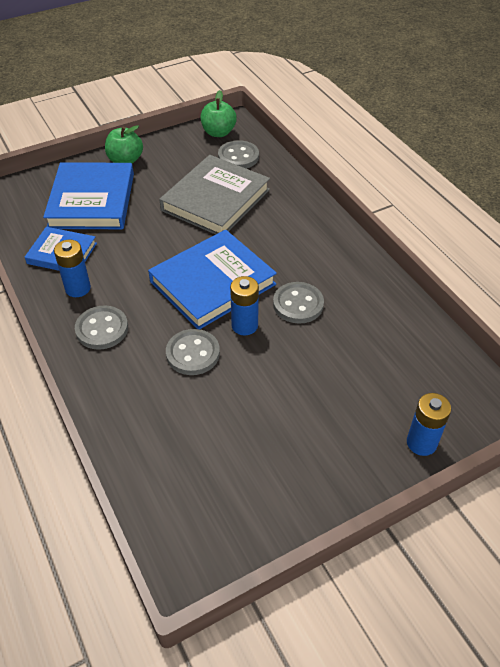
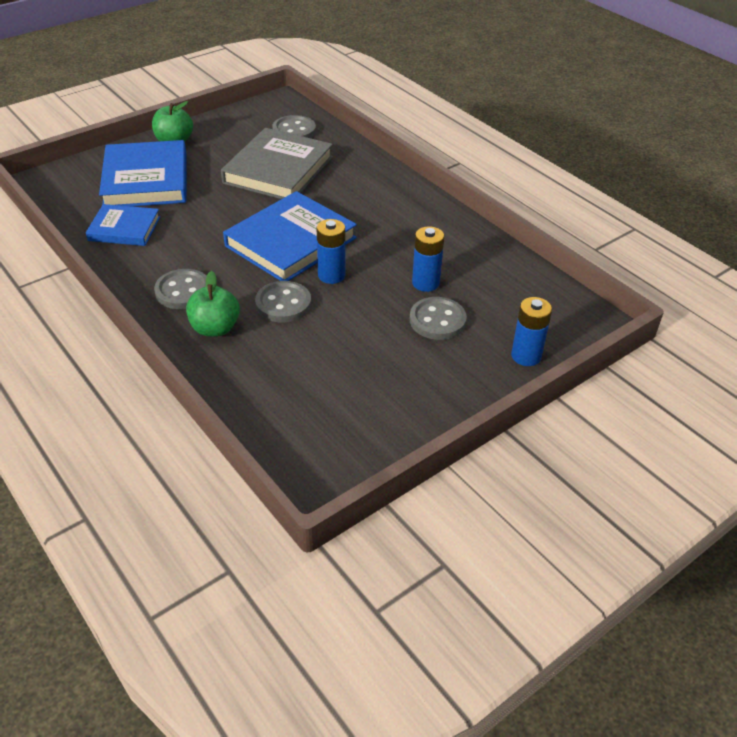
camera: 10 degrees left, 5 degrees down
blue battery [54,239,91,297] -> blue battery moved to [412,226,444,292]
green apple [201,90,237,137] -> green apple moved to [186,271,240,337]
grey button [273,282,324,324] -> grey button moved to [410,297,467,340]

